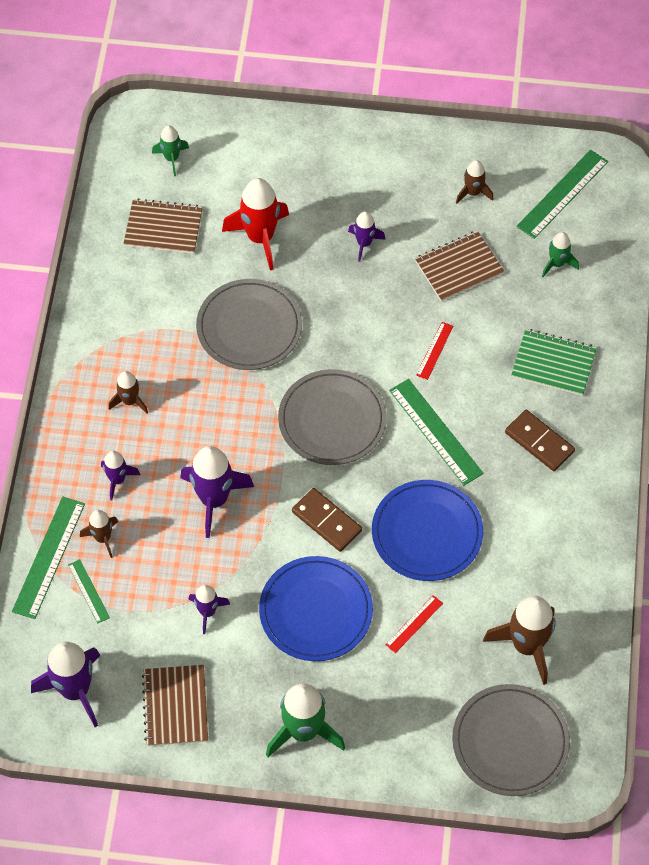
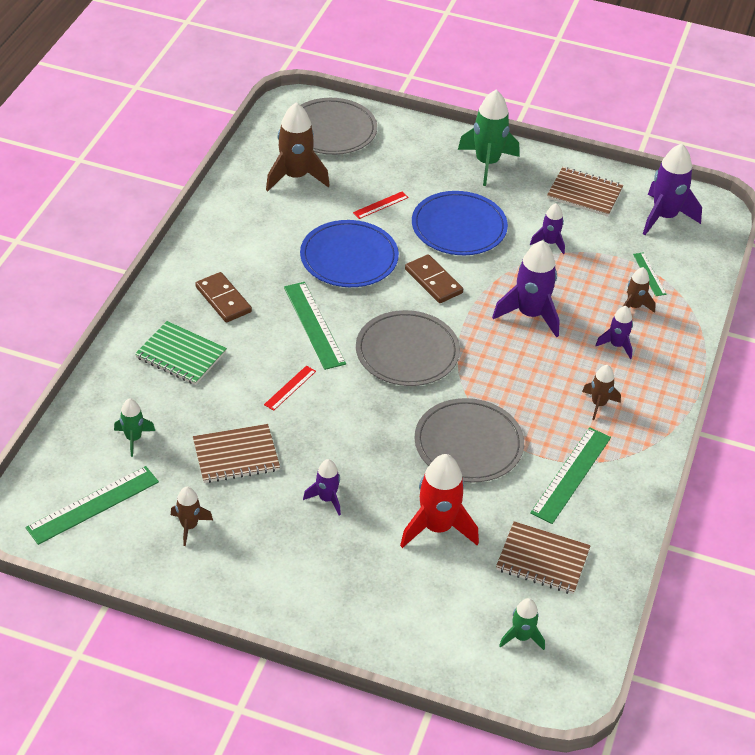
camera: 170 degrees left, 15 degrees down
green ruler [12,497,85,619] -> green ruler moved to [530,427,611,524]
brown notebook [142,665,208,746] -> brown notebook turned 75 degrees counterclockwise [547,167,623,217]

